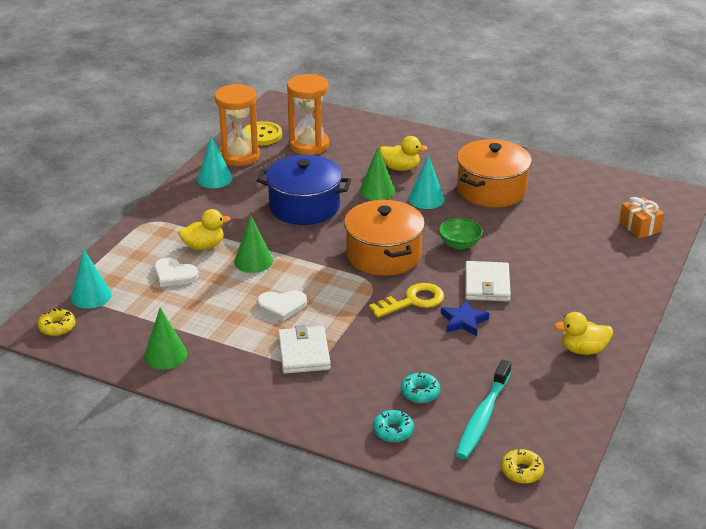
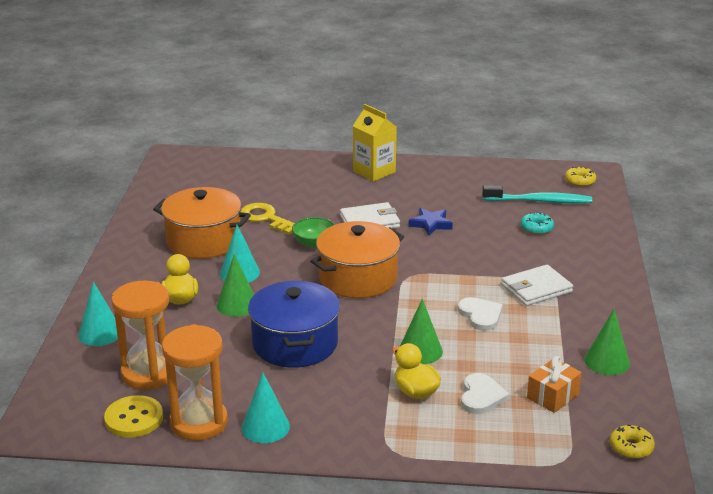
camera: 110 degrees left, 5 degrees down
turquoise cone [71,249,112,309] -> turquoise cone moved to [78,282,118,346]
yellow key [369,283,444,318] -> yellow key moved to [241,203,294,235]
turquoise donut [373,410,414,442] -> none
yellow duck [554,312,613,355] -> none
orange gift [619,197,664,239] -> orange gift moved to [527,356,582,413]
none -> yellow carton [353,104,397,182]

